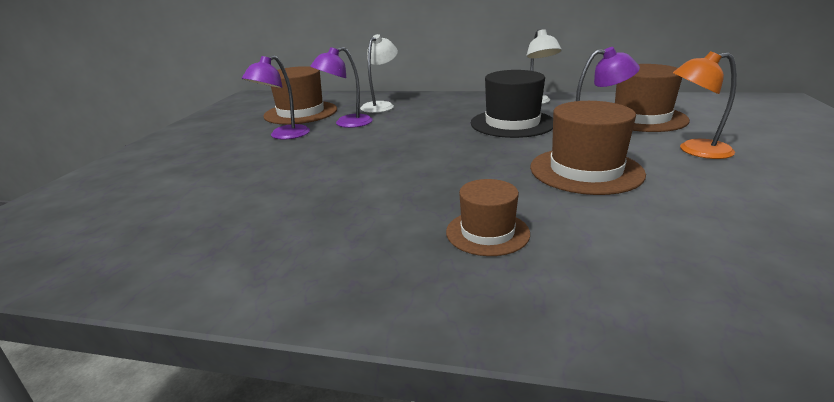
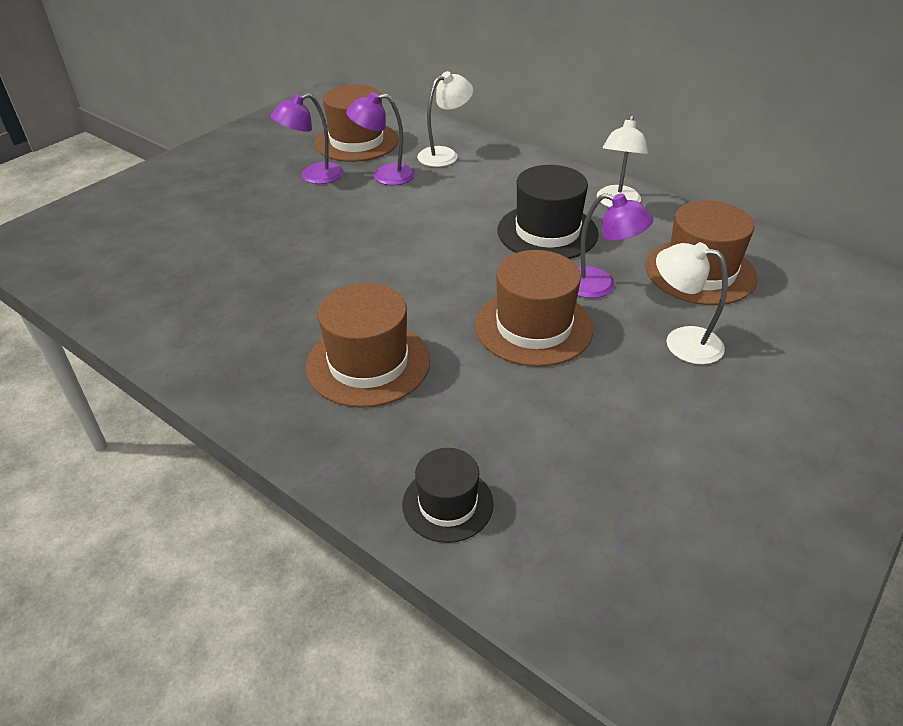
camera: 25 degrees right, 15 degrees up
brown hat [446,179,530,256] -> brown hat [306,283,430,408], size x1.64
orange lamp [673,51,737,159] -> white lamp [656,242,728,365]
none -> black hat [402,448,494,543]

